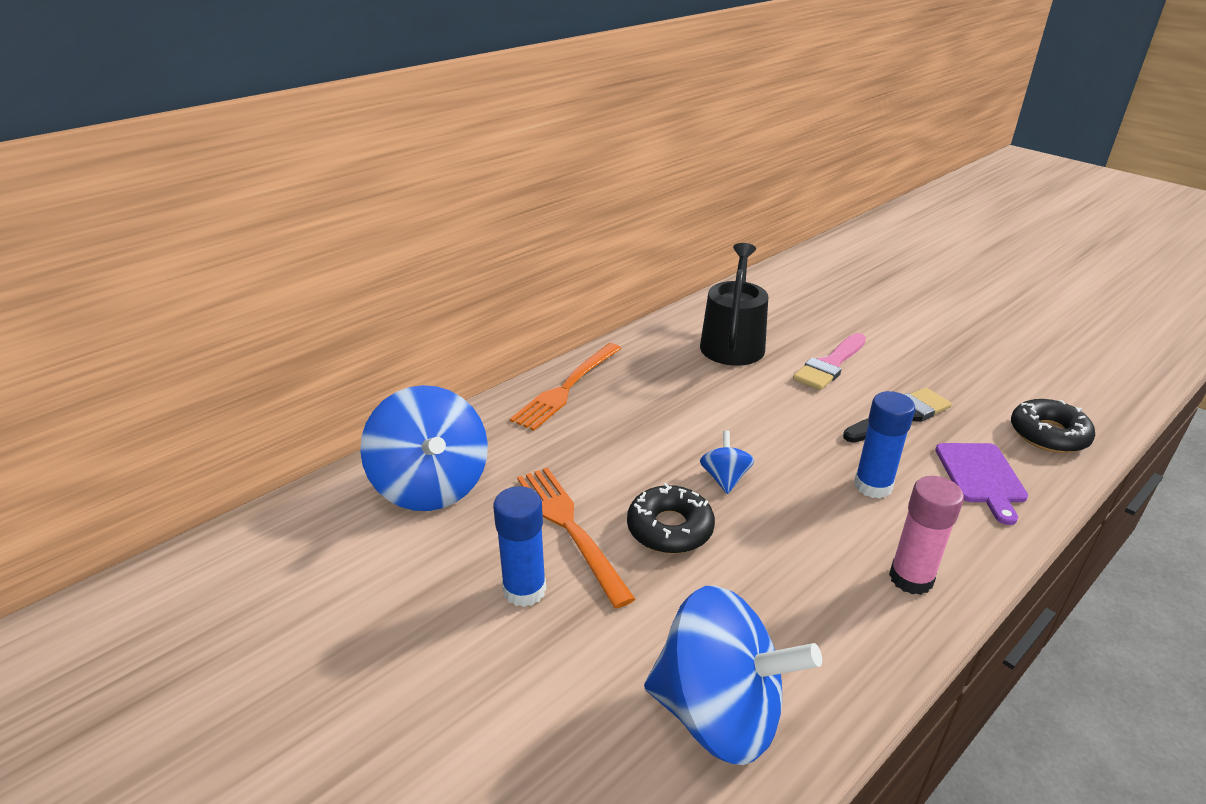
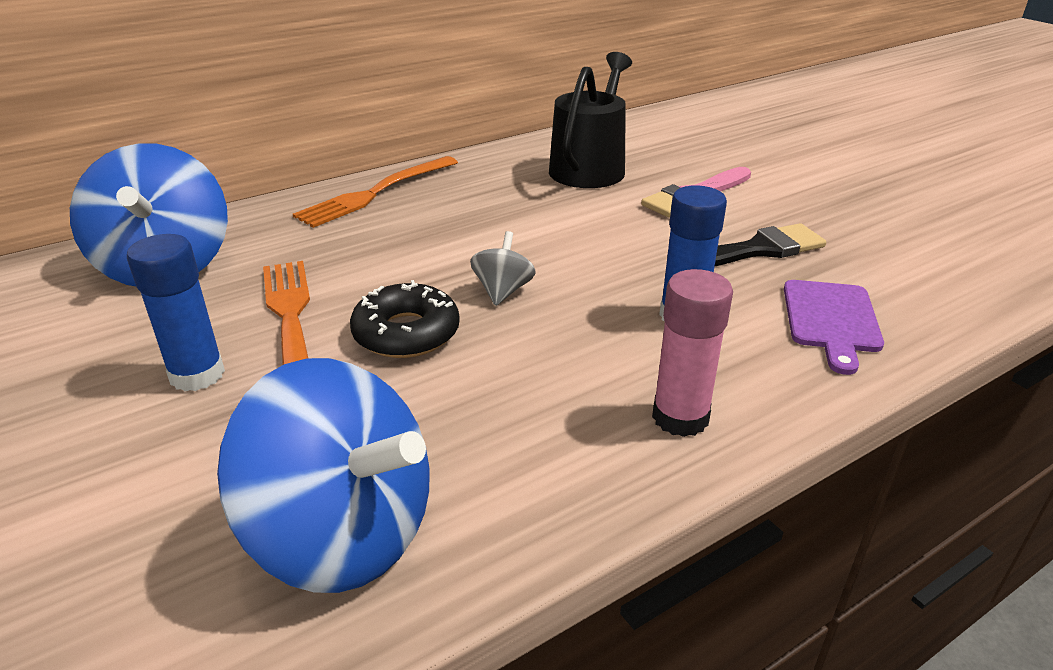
camera: 10 degrees right, 0 degrees up
blue spinning top [700,430,754,494] -> grey spinning top [470,231,536,306]
black donut [1011,399,1095,453] -> none

